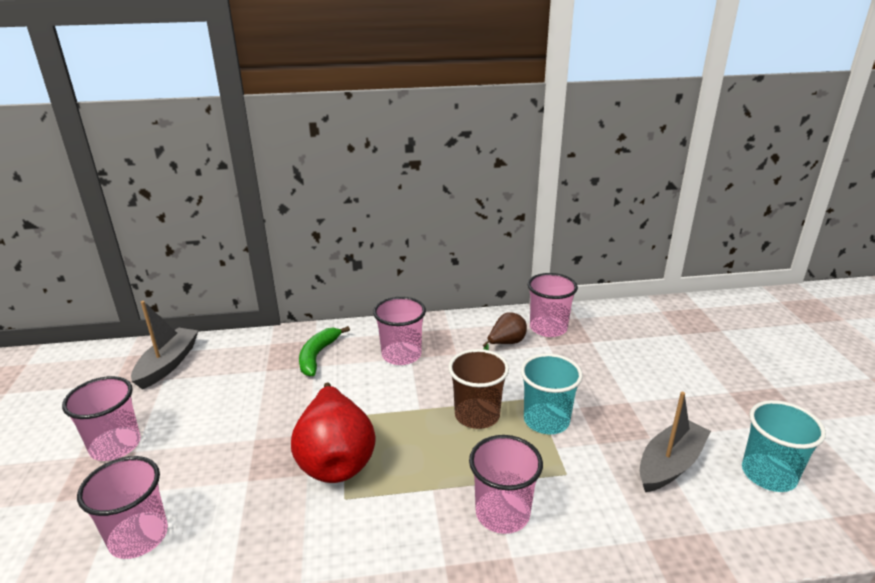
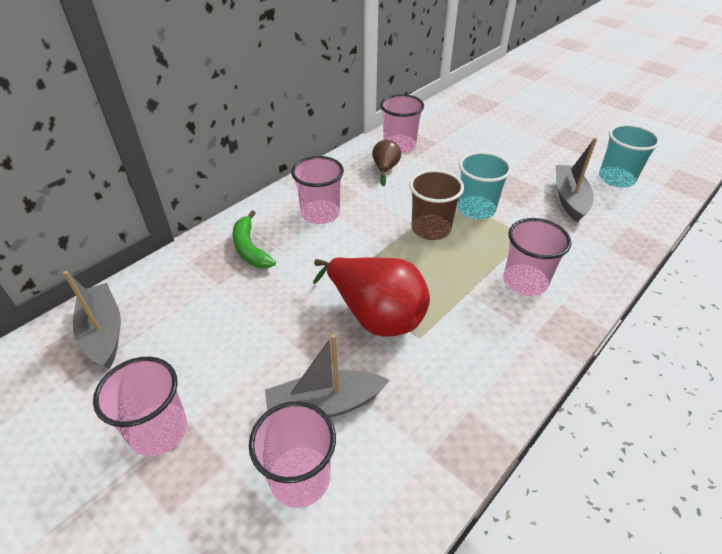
camera: 40 degrees left, 15 degrees up
none -> grey boat [265,334,390,417]

